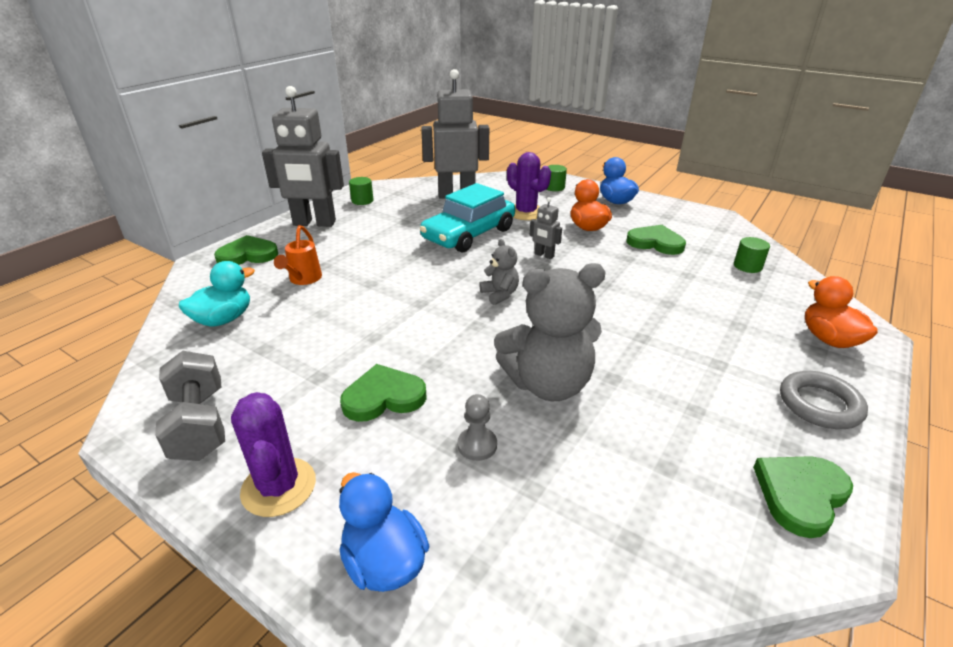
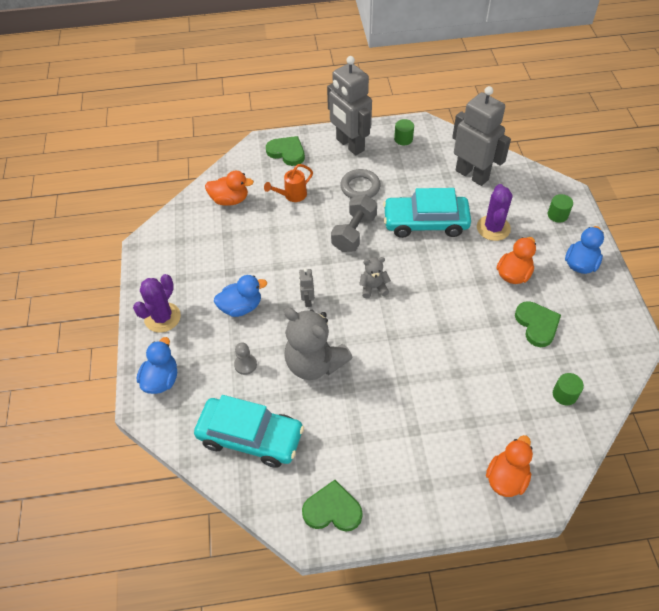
camera: 50 degrees right, 20 degrees up
grey dumbbell [155,351,225,461] -> grey dumbbell moved to [331,195,377,252]
turquoise duck [179,261,255,327] -> orange duck [205,171,254,206]
green heart [340,364,427,422] -> blue duck [214,275,267,317]
grey teddy bear [479,239,519,305] -> grey teddy bear turned 120 degrees counterclockwise [359,257,391,298]
grey robot [530,197,562,259] -> grey robot moved to [299,268,315,307]
grey ring [780,371,868,429] -> grey ring moved to [340,169,381,199]
none -> turquoise car [194,395,304,468]

